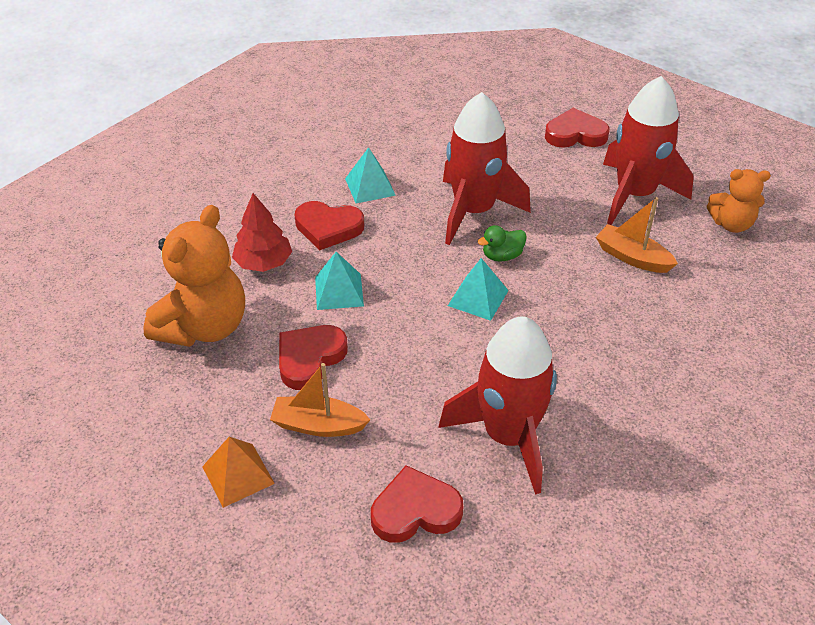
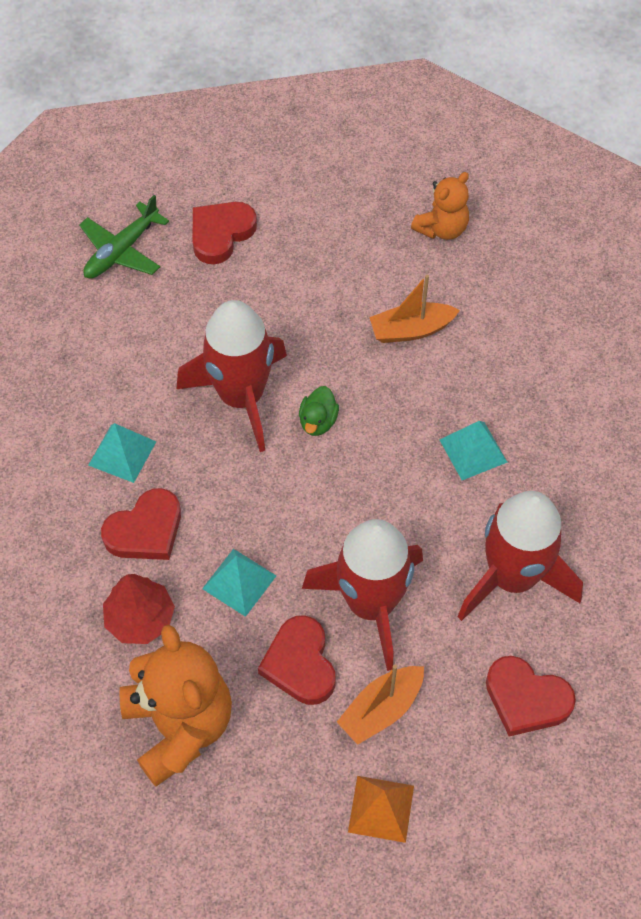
camera: 50 degrees left, 15 degrees up
red heart [371,465,463,543] -> red heart turned 90 degrees counterclockwise [486,656,576,736]
turquoise pyramid [448,258,509,321] -> turquoise pyramid moved to [440,421,507,480]
red rocket [603,76,694,225] -> red rocket moved to [302,519,423,671]
none -> green plane [79,195,169,279]

